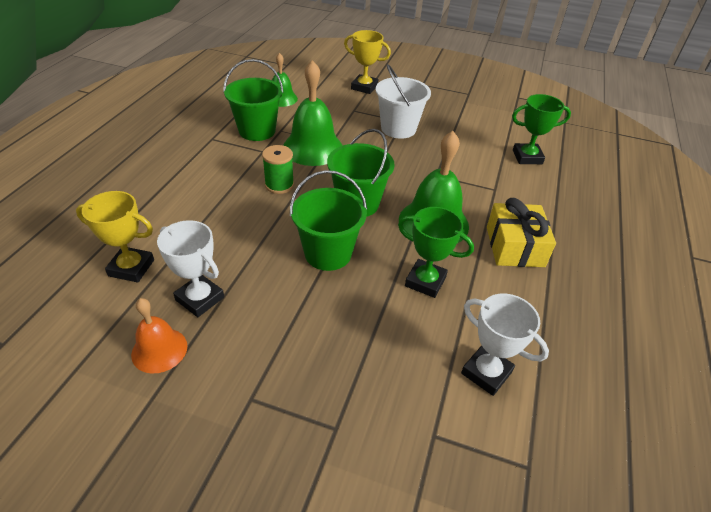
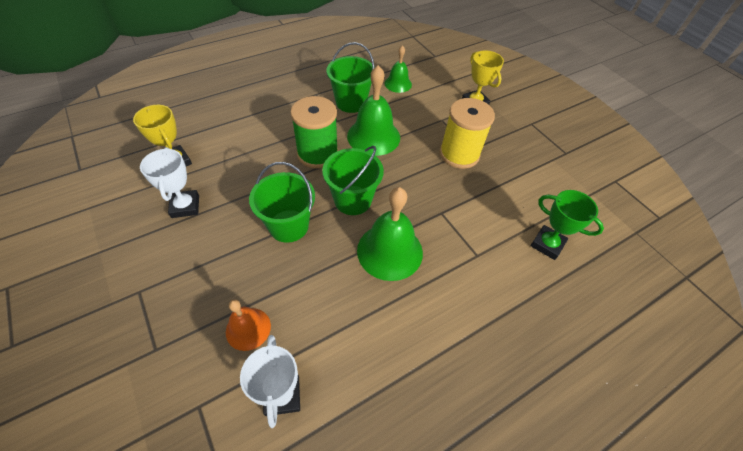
camera: 40 degrees right, 10 degrees up
orange bell [131,298,187,374] -> orange bell moved to [226,299,271,351]
green spool [262,145,294,194] -> green spool [290,96,338,169], size x1.70
white bucket [376,64,431,139] -> yellow spool [440,98,495,169]
green trophy [398,207,474,298] -> none
yellow gift [487,198,556,267] -> none

